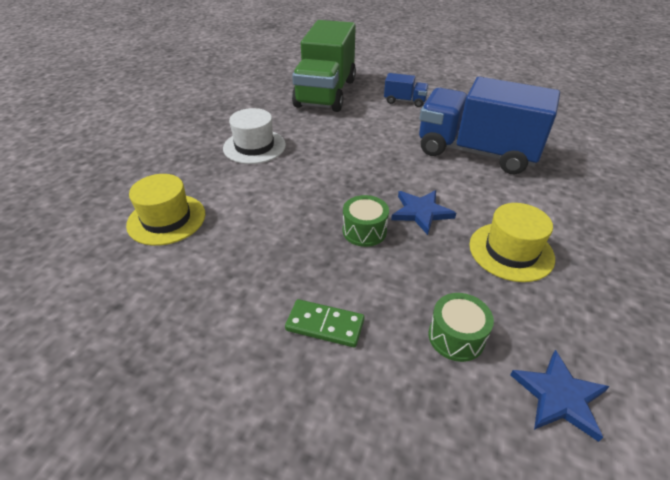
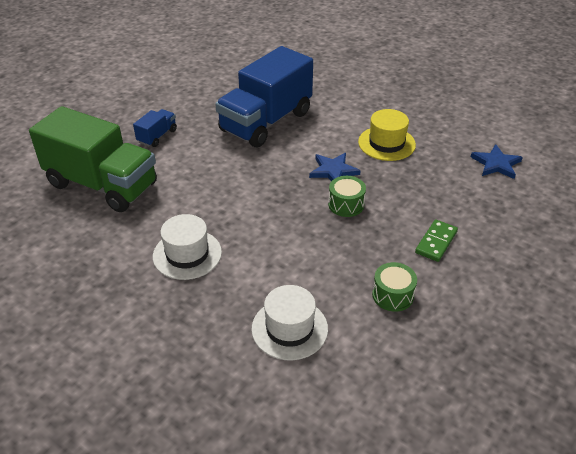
camera: 75 degrees left, 0 degrees up
yellow hat [126,174,205,246] -> white hat [251,285,328,360]
green drum [429,293,494,362] -> green drum moved to [372,262,417,312]

